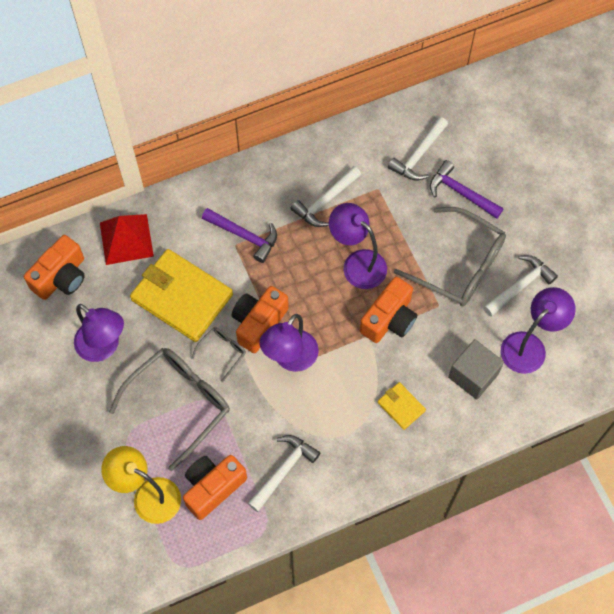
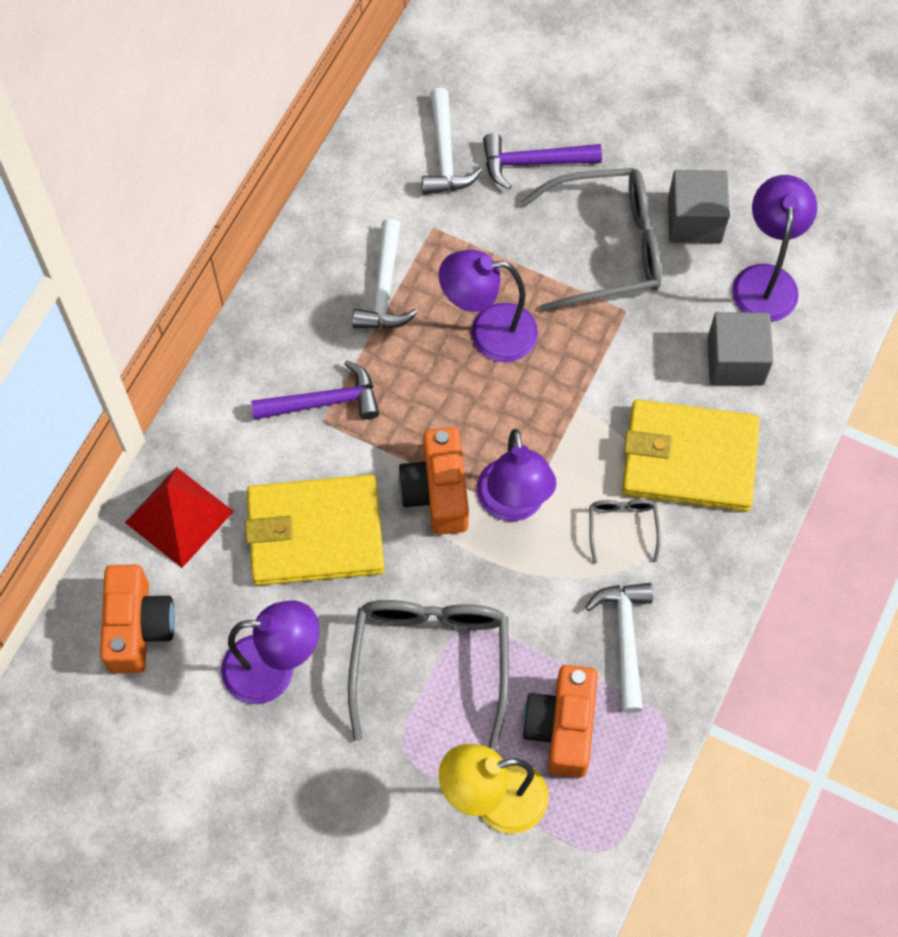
camera: 40 degrees left, 0 degrees up
grey glasses [191,328,246,382] -> grey glasses moved to [589,499,661,564]
orange camera [360,277,417,343] -> none
yellow wallet [377,382,426,430] -> yellow wallet [622,399,760,512], size x2.17
white hammer [483,255,558,317] -> grey cube [668,170,730,243]

